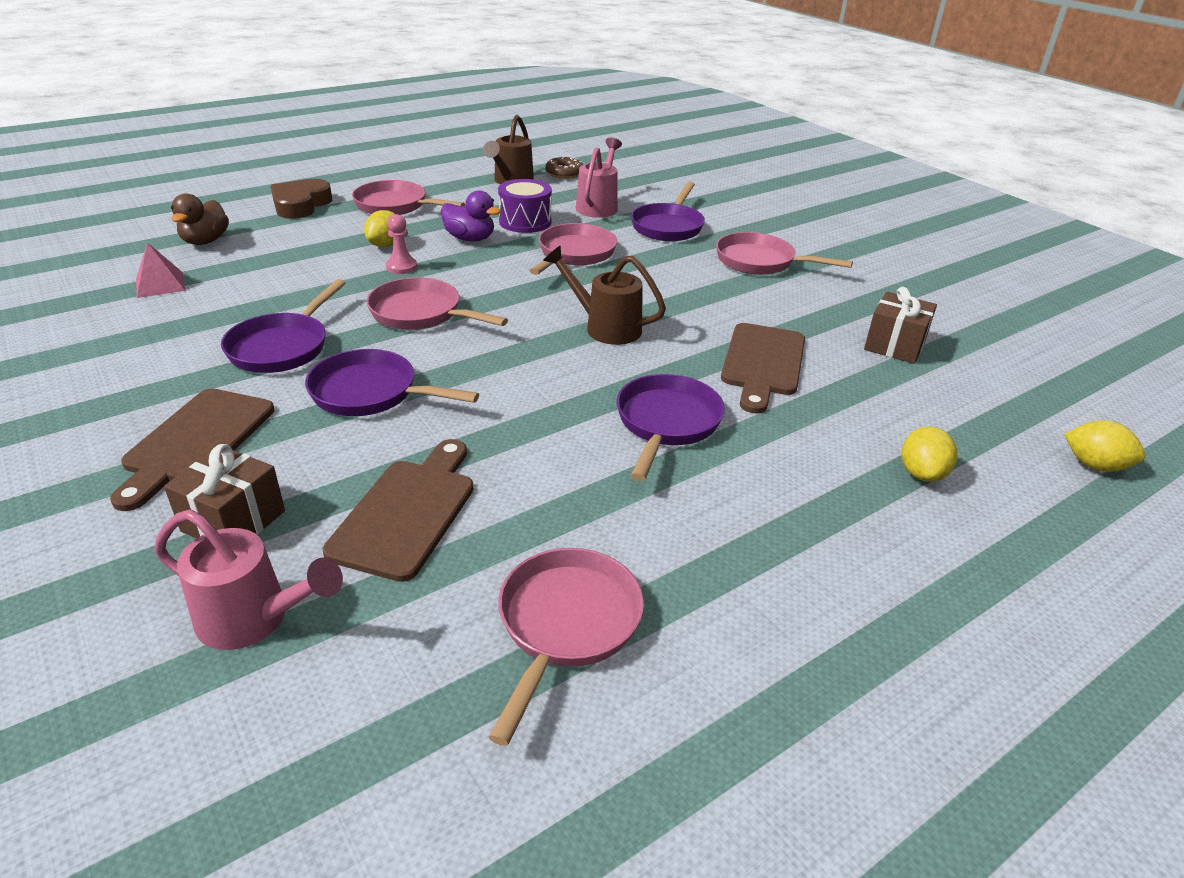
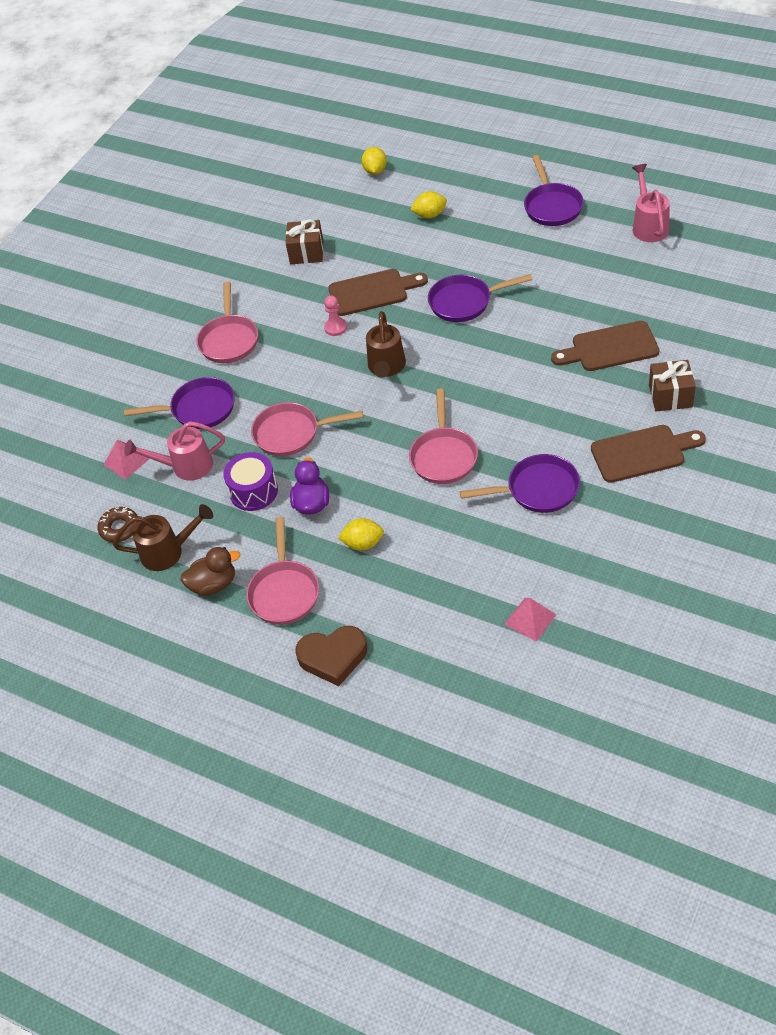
camera: 110 degrees left, 15 degrees up
pink watering can [154,509,343,650] -> pink watering can moved to [632,164,670,242]
brown duck [171,193,229,245] -> brown duck moved to [180,547,240,596]
purple pan [305,349,479,416] -> purple pan moved to [524,155,584,226]
pink pawn [386,214,417,274] -> pink pawn moved to [324,295,347,336]
pink pan [488,548,644,746] -> none
none -> pink pyramid [104,439,149,480]

